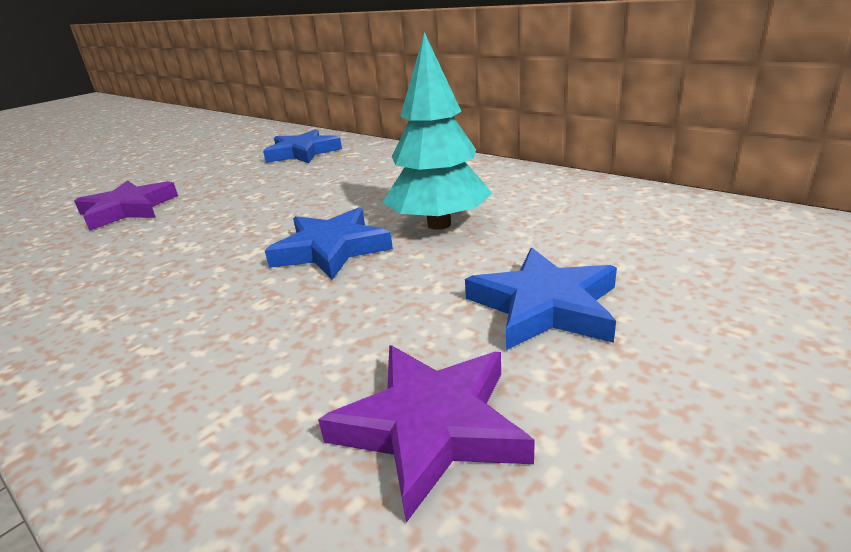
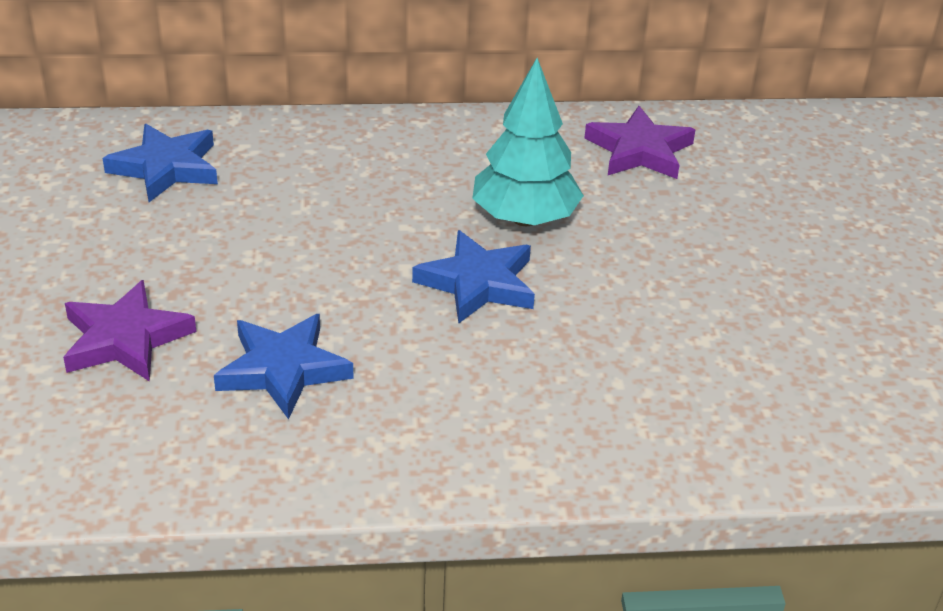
camera: 50 degrees left, 10 degrees up
purple star [318,345,535,523] -> purple star moved to [585,106,695,179]
blue star [465,248,617,350] -> blue star moved to [214,313,354,420]

